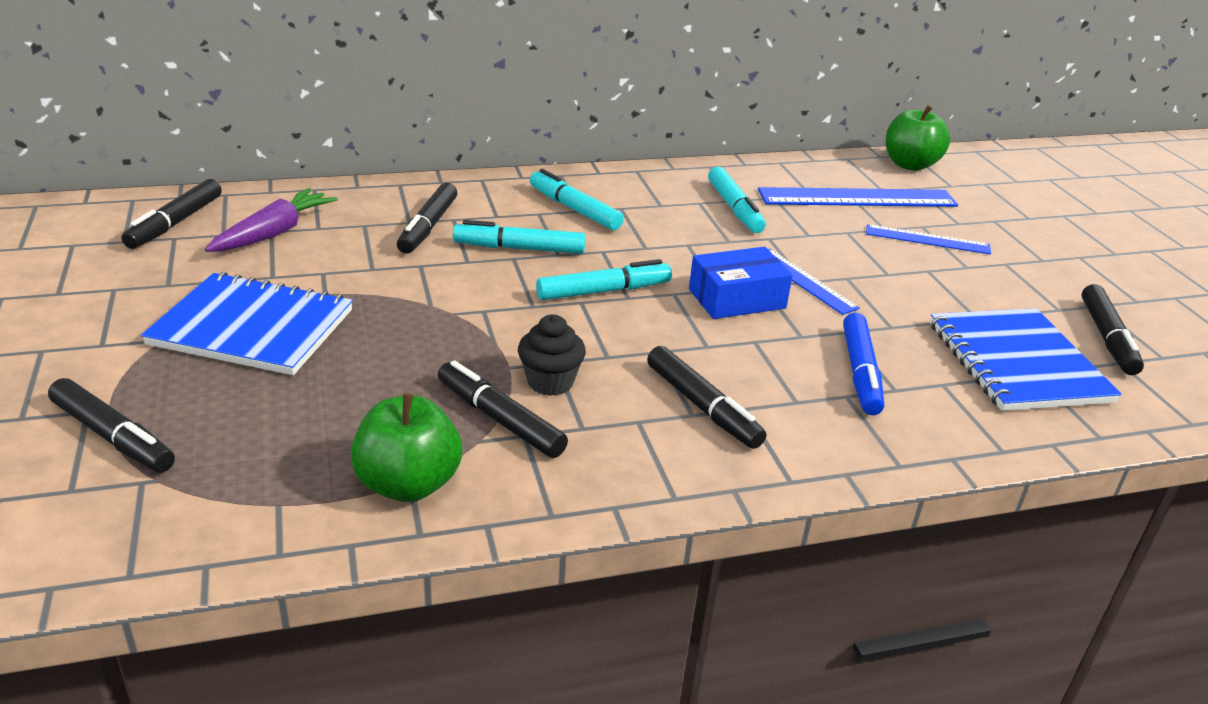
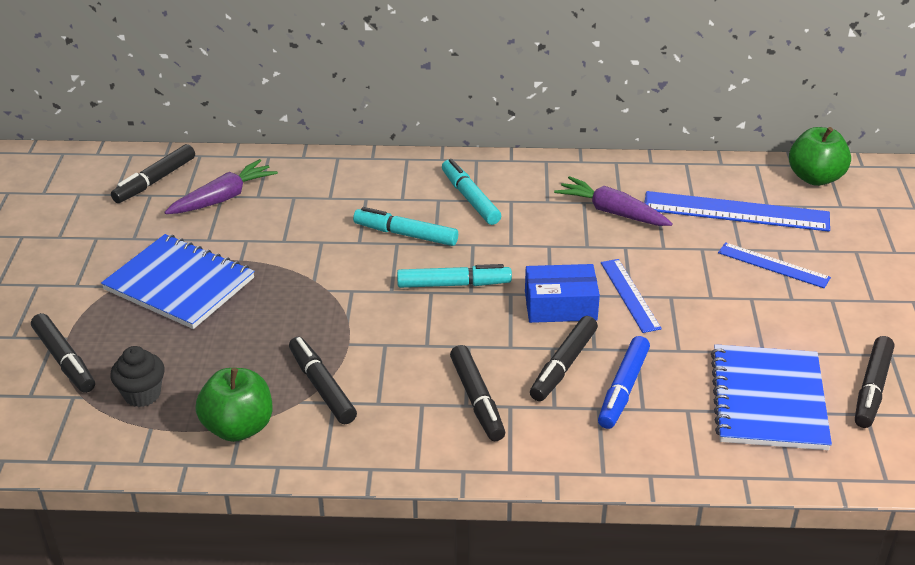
camera: 20 degrees right, 5 degrees up
black marker [397,183,457,253] -> black marker moved to [530,316,598,401]
black cupcake [518,314,586,396] -> black cupcake moved to [110,346,165,407]
turquoise marker [708,167,766,233] -> purple carrot [554,176,673,226]

